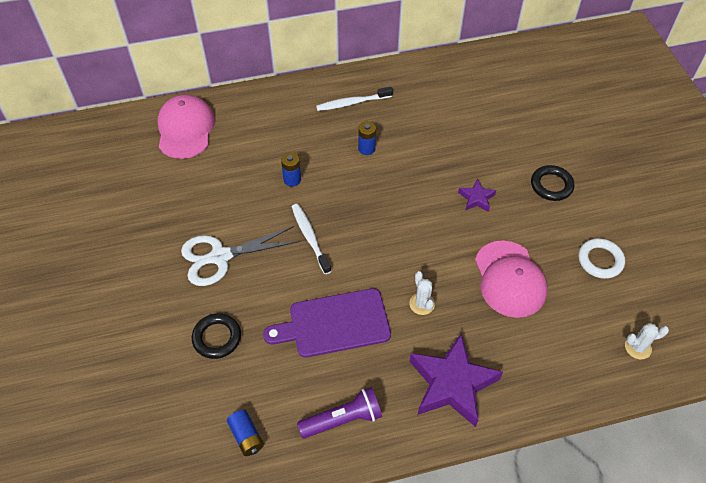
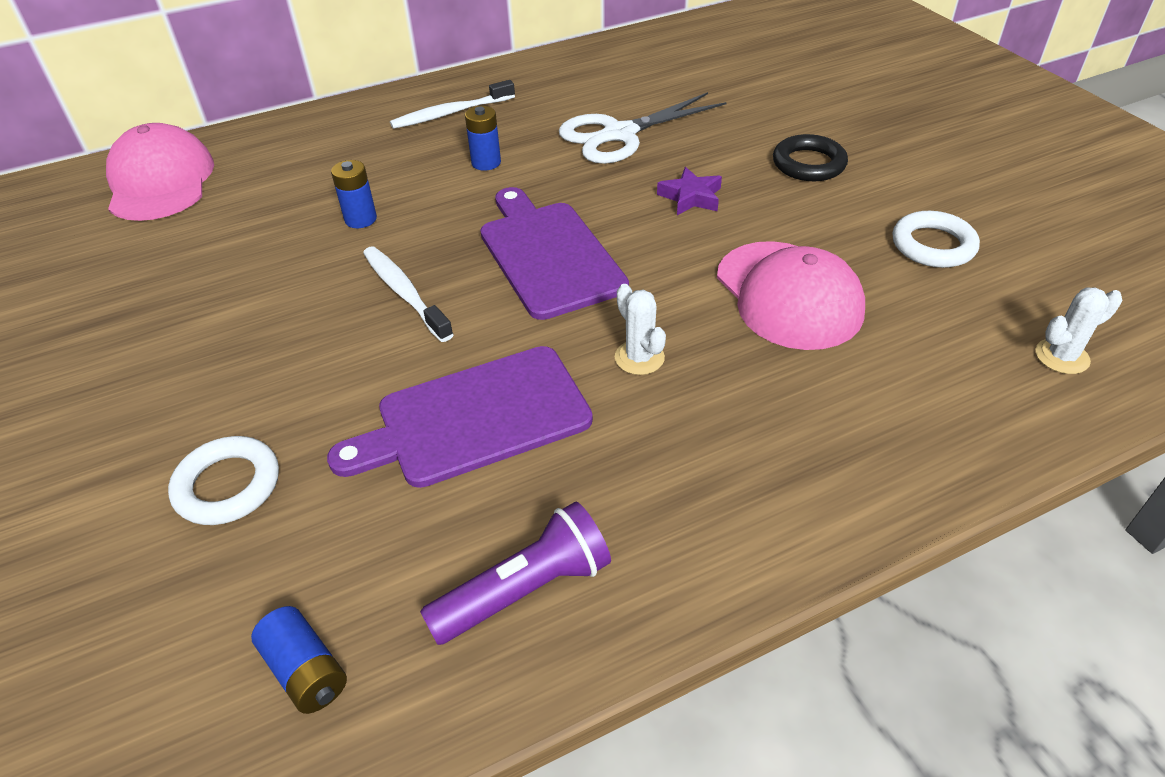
camera: 10 degrees left, 10 degrees down
white scissors [181,226,300,286] -> white scissors moved to [559,92,727,164]
black ring [192,313,241,359] -> white ring [168,436,279,525]
purple star [410,334,503,427] -> none
none -> purple cutting board [480,187,629,320]

